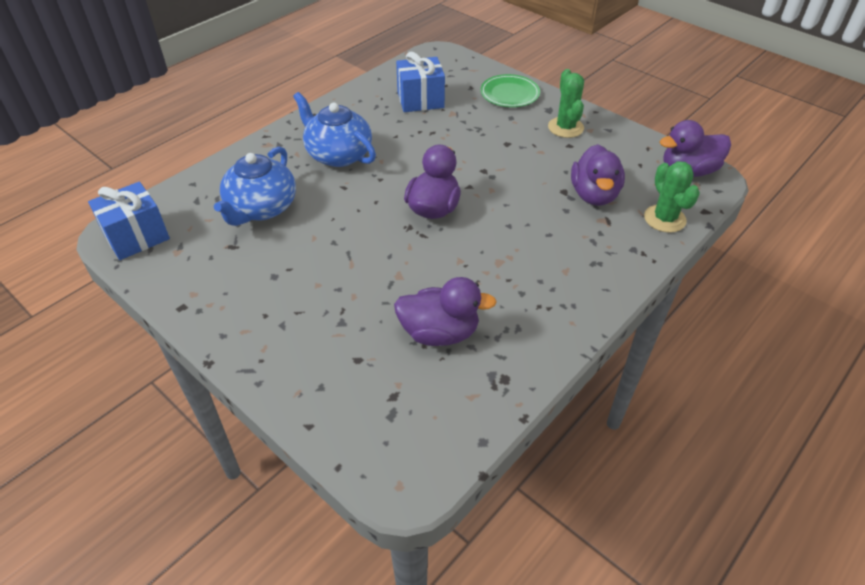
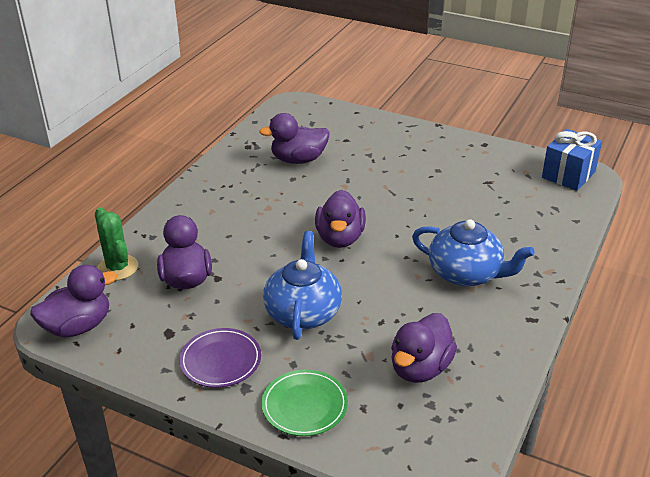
camera: 165 degrees right, 10 degrees down
blue teapot [214,147,296,226] -> blue teapot moved to [263,231,342,340]
blue gift [396,52,445,112] -> purple duck [391,313,457,383]
green cactus [548,69,584,138] -> purple plate [179,328,261,388]

